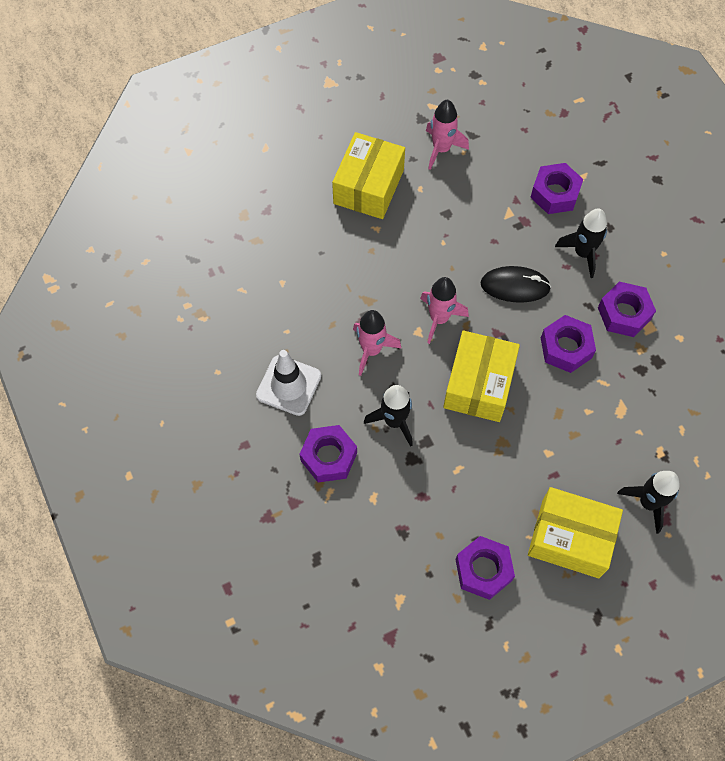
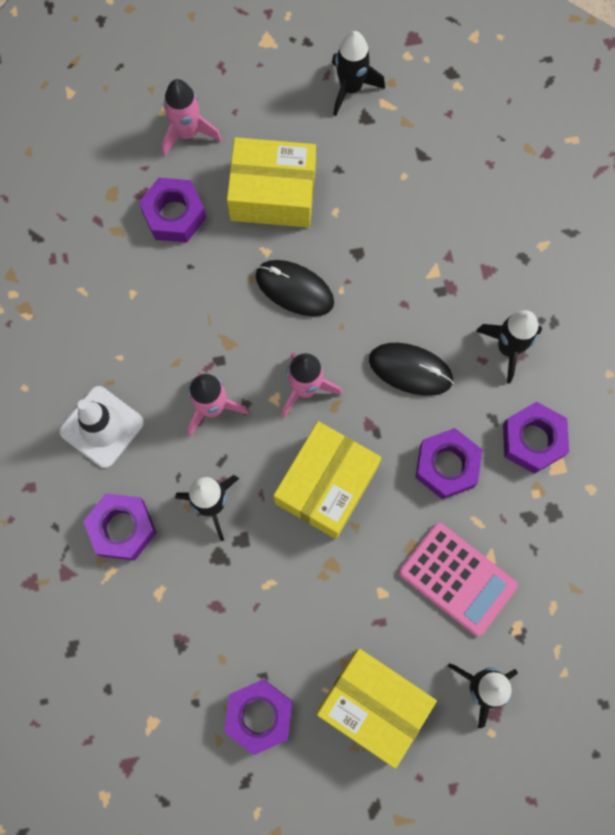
camera: 15 degrees right, 10 degrees up
yellow box [332,132,405,219] -> yellow box turned 60 degrees clockwise [227,137,316,228]
pink rocket [426,100,469,170] -> pink rocket moved to [162,79,222,157]
purple nut [530,163,583,214] -> purple nut moved to [139,178,206,242]
none -> black mouse [256,260,334,316]
none -> black rocket [332,31,385,116]
none -> pink calculator [399,522,518,636]

